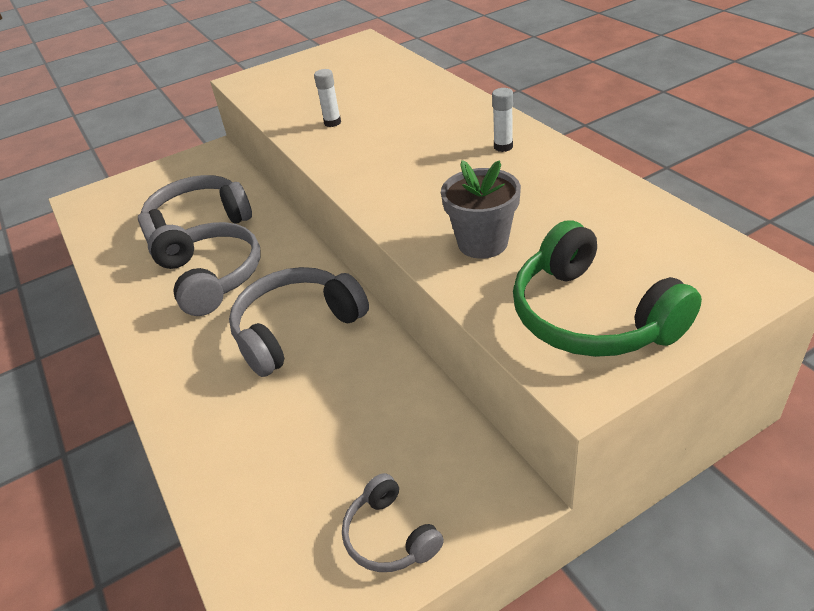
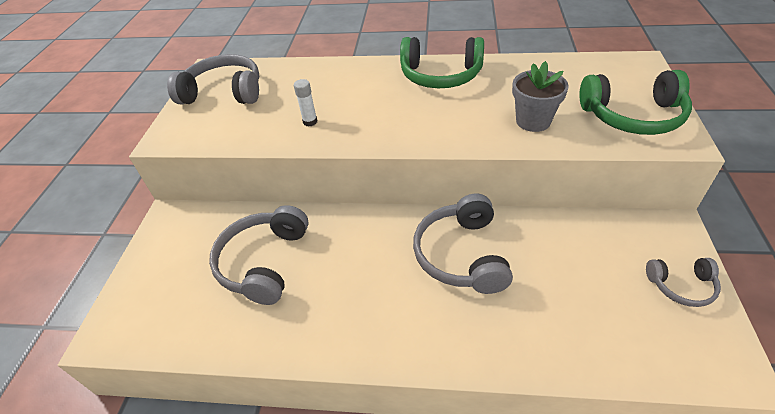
camera: 55 degrees left, 5 degrees up
grey headphones [148,222,260,316] -> grey headphones moved to [167,54,259,104]
white glue stick [492,88,513,152] -> green headphones [400,37,484,88]

